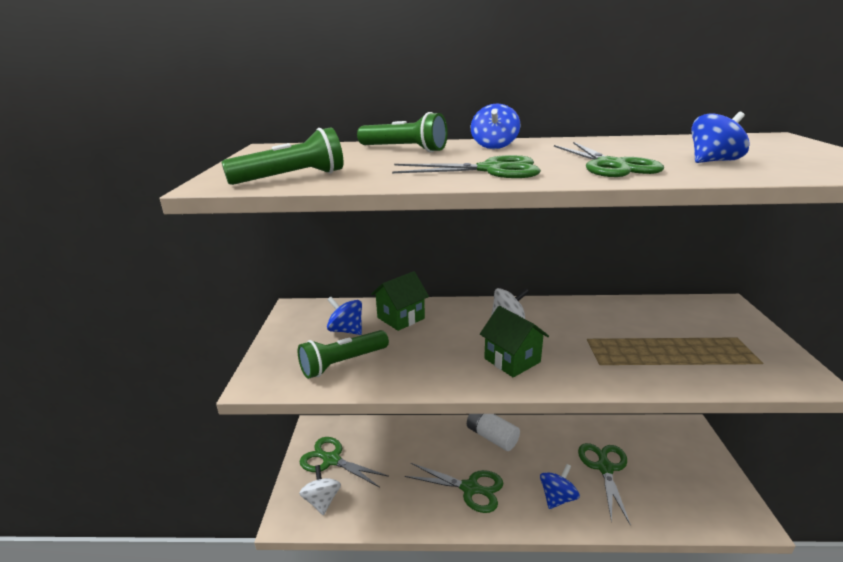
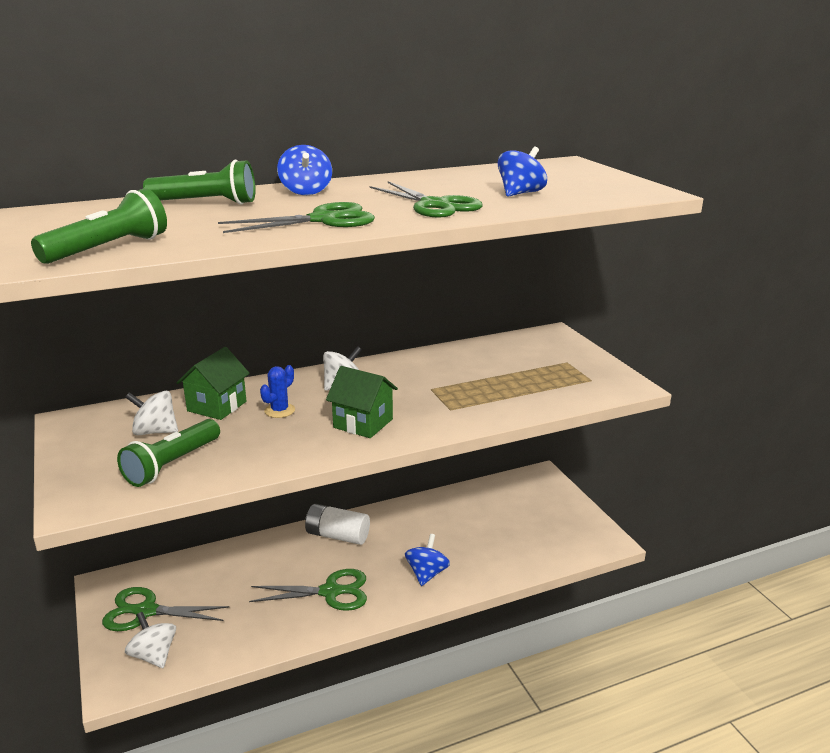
camera: 25 degrees left, 0 degrees up
blue spinning top [327,297,362,335] -> white spinning top [125,391,178,435]
green scissors [578,443,631,526] -> none
none -> blue cactus [260,365,295,418]

